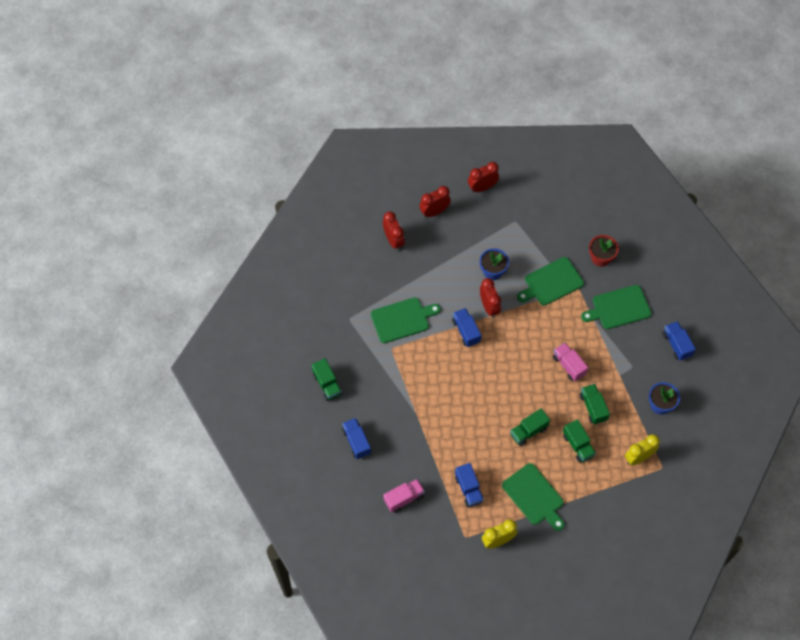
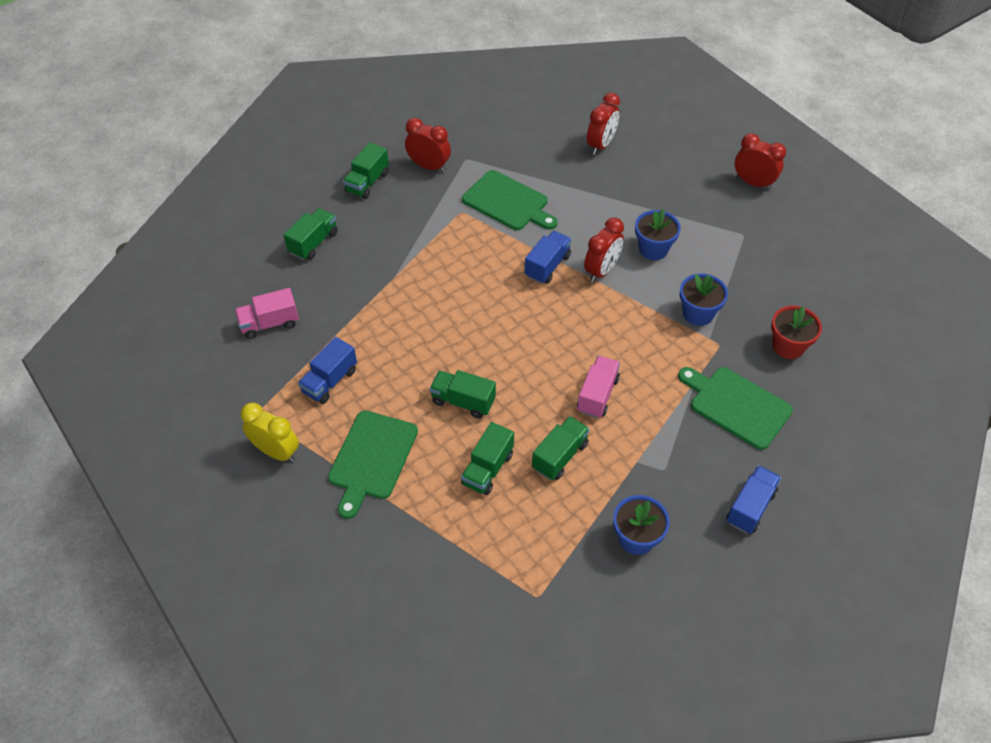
camera: 55 degrees right, 10 degrees down
blue truck [342,418,371,459] -> green truck [284,208,338,260]
pink truck [384,479,425,513] -> pink truck turned 135 degrees clockwise [235,288,299,339]
red clock [419,186,451,218] -> red clock moved to [405,118,451,172]
green cutting board [517,257,584,306] -> blue flower pot [680,273,728,326]
yellow clock [625,434,660,466] -> none

